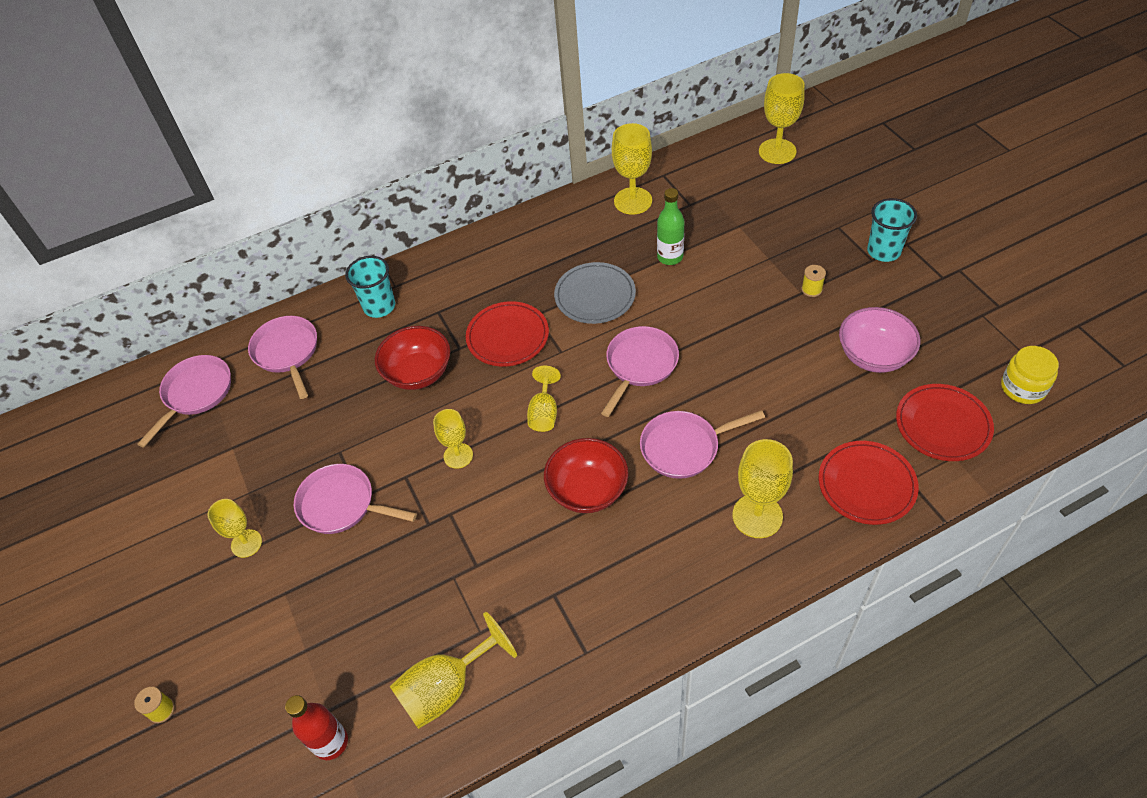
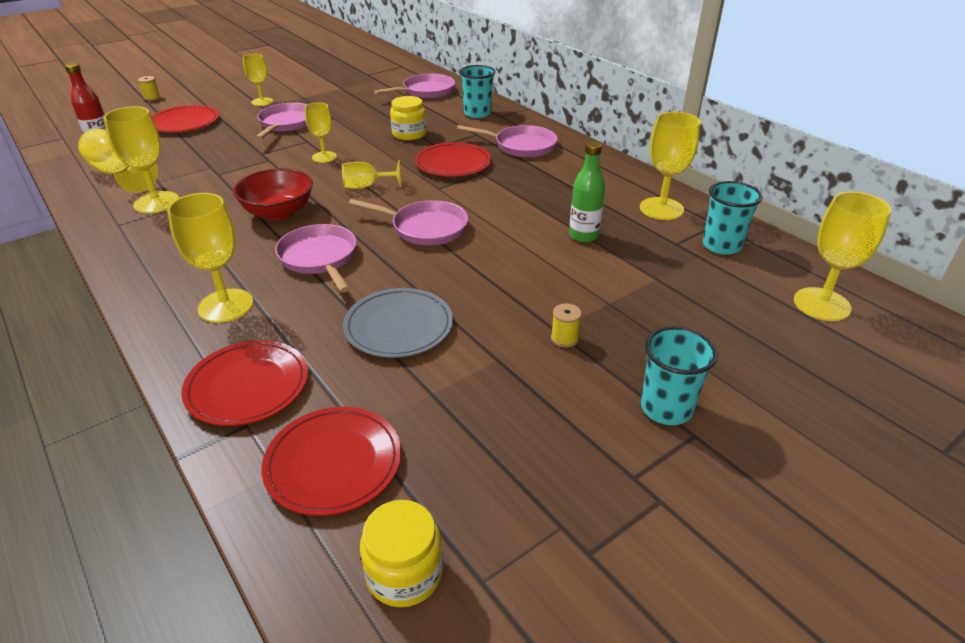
camera: 75 degrees right, 15 degrees down
pink pan [137,355,231,448] -> pink pan moved to [457,125,558,158]
red bowl [375,326,450,390] -> yellow jar [390,96,426,140]
grey plate [554,262,636,324] -> grey plate moved to [343,288,453,358]
pink bowl [839,307,920,373] -> none
none -> yellow goblet [103,106,179,214]
none -> red plate [152,105,219,133]
none -> turquoise cup [703,181,762,255]

